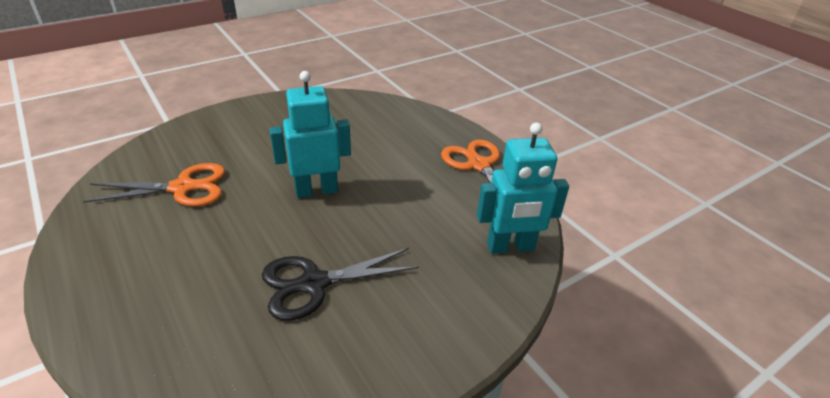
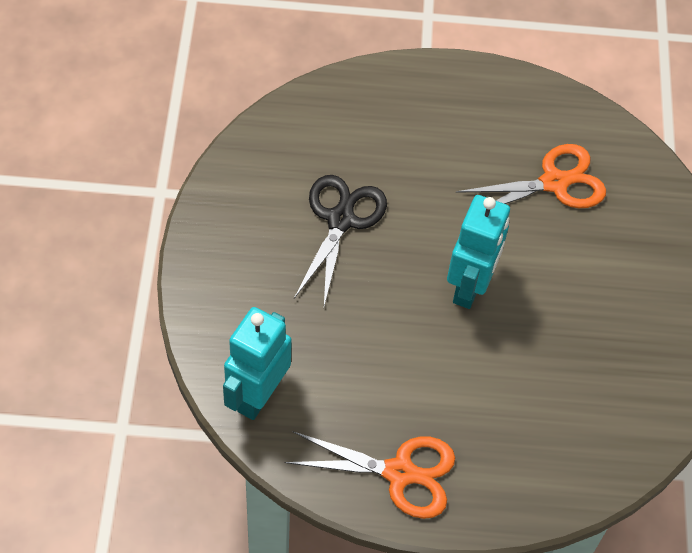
camera: 125 degrees right, 20 degrees up
orange scissors [83,163,225,207] -> orange scissors turned 135 degrees counterclockwise [456,144,606,208]

